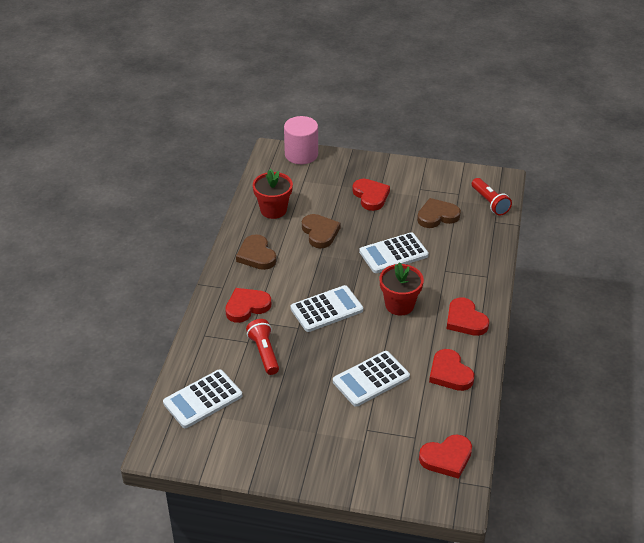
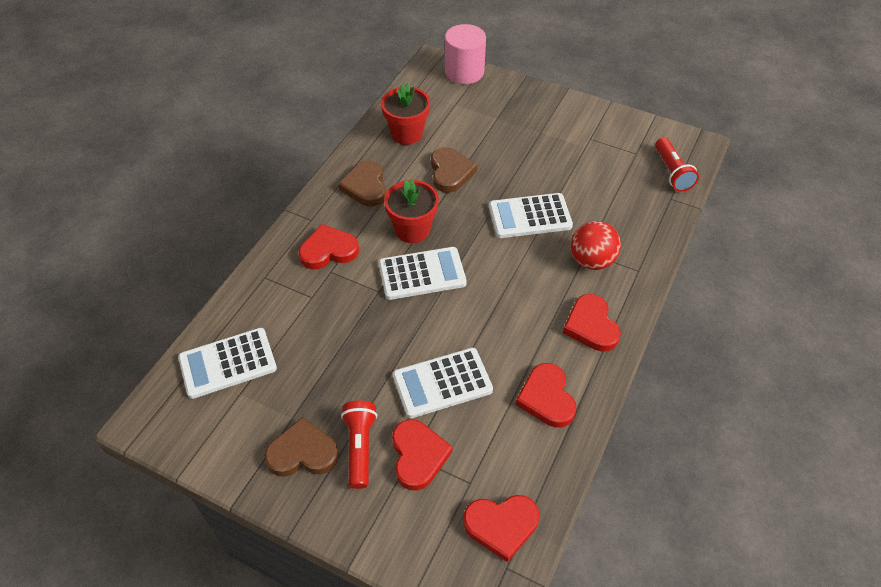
camera: 15 degrees right, 10 degrees up
red flashlight [246,319,279,375] -> red flashlight moved to [341,400,377,489]
red heart [353,179,390,211] -> red heart moved to [392,419,453,491]
red flower pot [380,262,424,316] -> red flower pot moved to [384,179,439,243]
brown heart [417,198,461,228] -> brown heart moved to [265,417,339,477]
none -> red ball [571,221,621,270]

